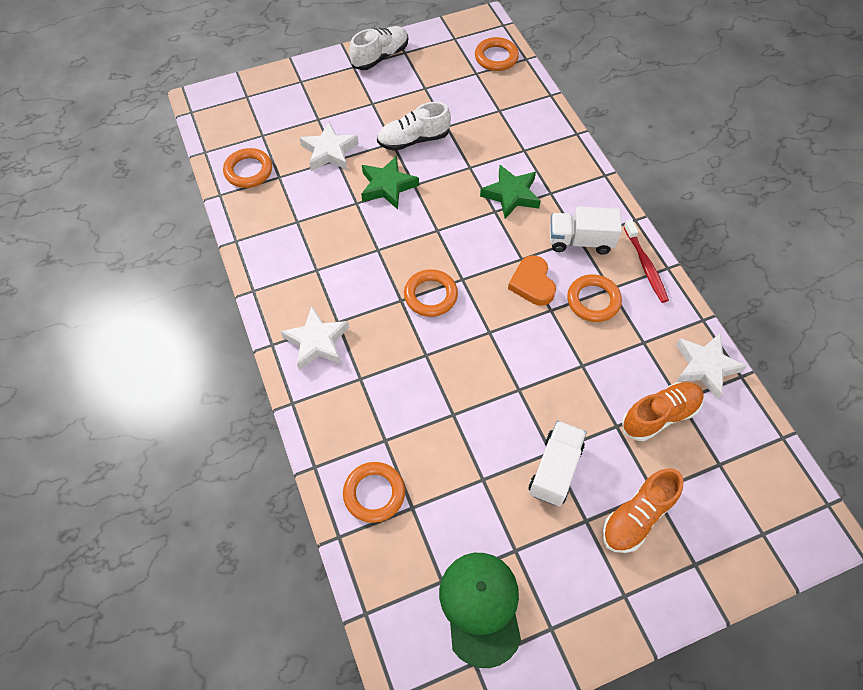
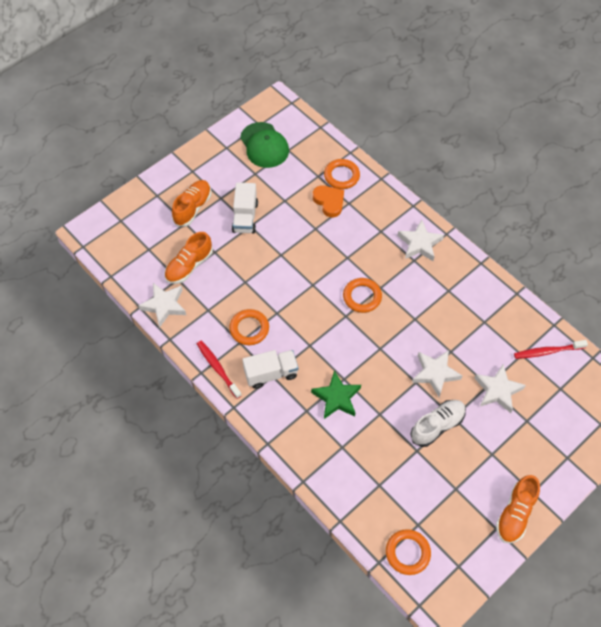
camera: 160 degrees right, 0 degrees up
orange ring [223,148,272,188] -> red toothbrush [514,340,588,359]
white shoe [349,26,408,70] -> orange shoe [496,475,540,543]
green star [361,156,419,210] -> white star [412,350,463,397]
orange heart [508,255,556,306] -> orange heart moved to [313,186,344,217]

